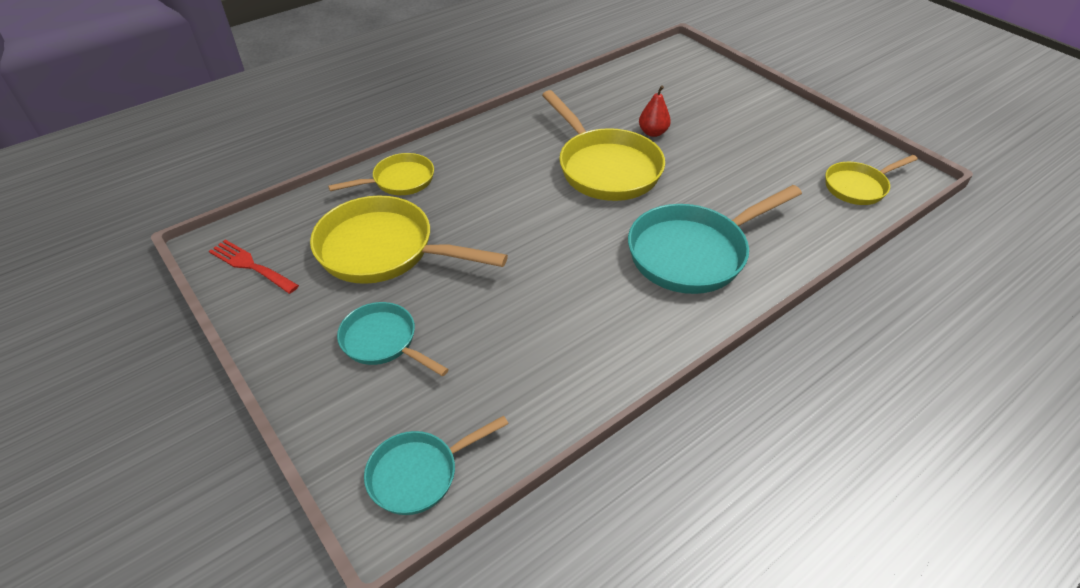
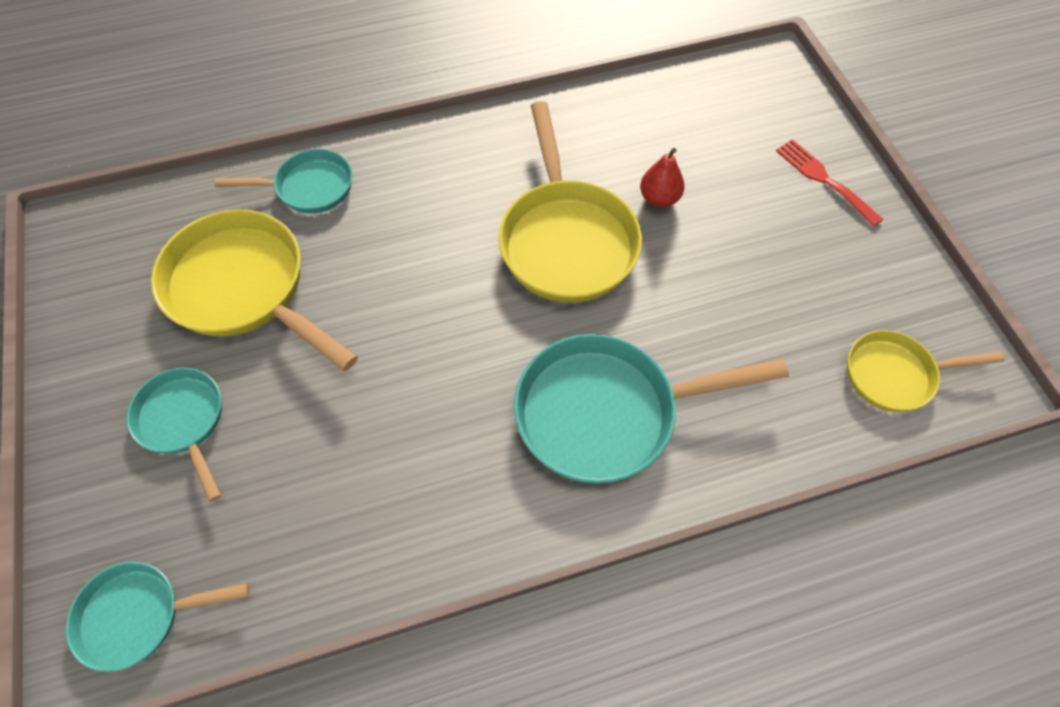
camera: 20 degrees right, 15 degrees up
red fork [209,240,299,294] -> red fork moved to [776,139,883,227]
yellow pan [328,153,434,195] -> turquoise pan [215,149,352,213]

